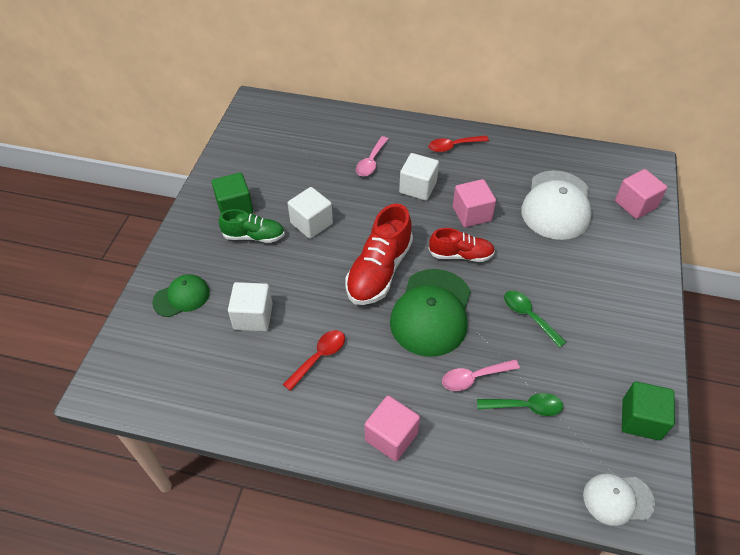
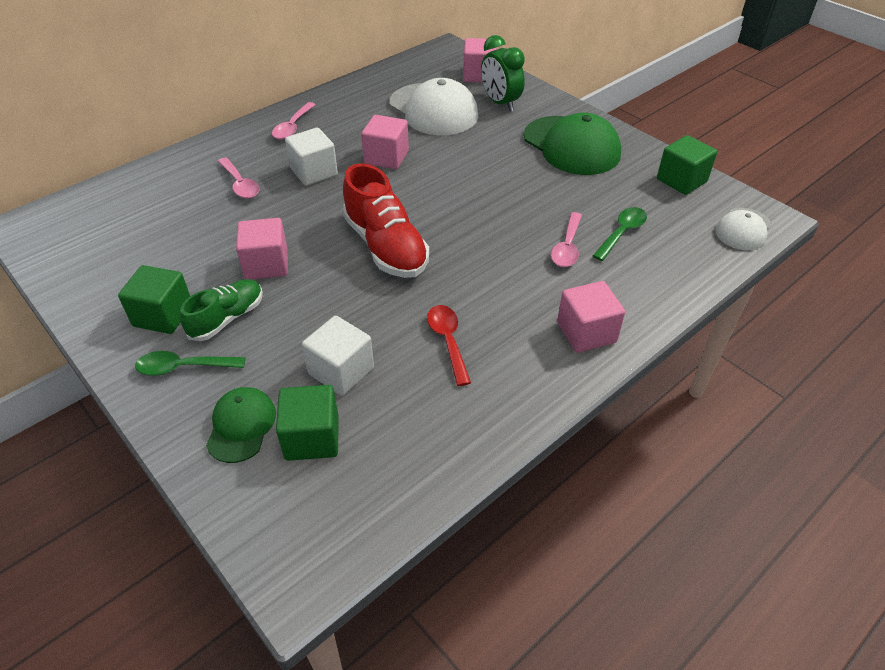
camera: 55 degrees left, 5 degrees down
white cube [288,187,333,239] -> pink cube [236,218,288,280]
green cap [390,269,471,357] -> green cap moved to [524,113,621,175]
red spoon [428,136,489,152] -> pink spoon [272,102,316,140]
red shoe [428,228,495,262] -> none
green spoon [504,291,566,348] -> green spoon moved to [135,351,245,376]
none -> green cube [276,385,339,461]
none -> green clock [481,35,525,112]

